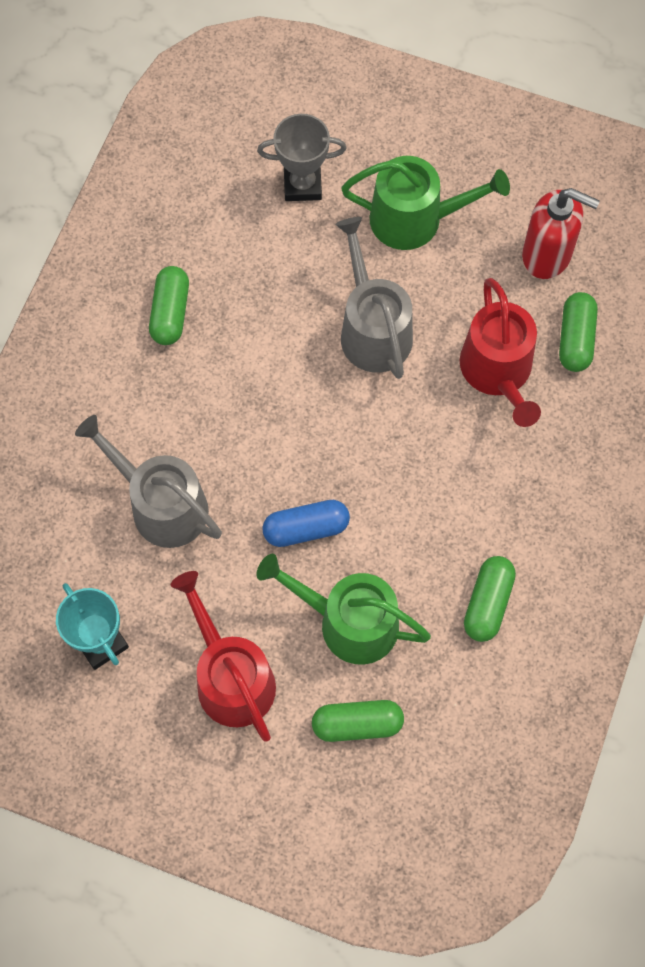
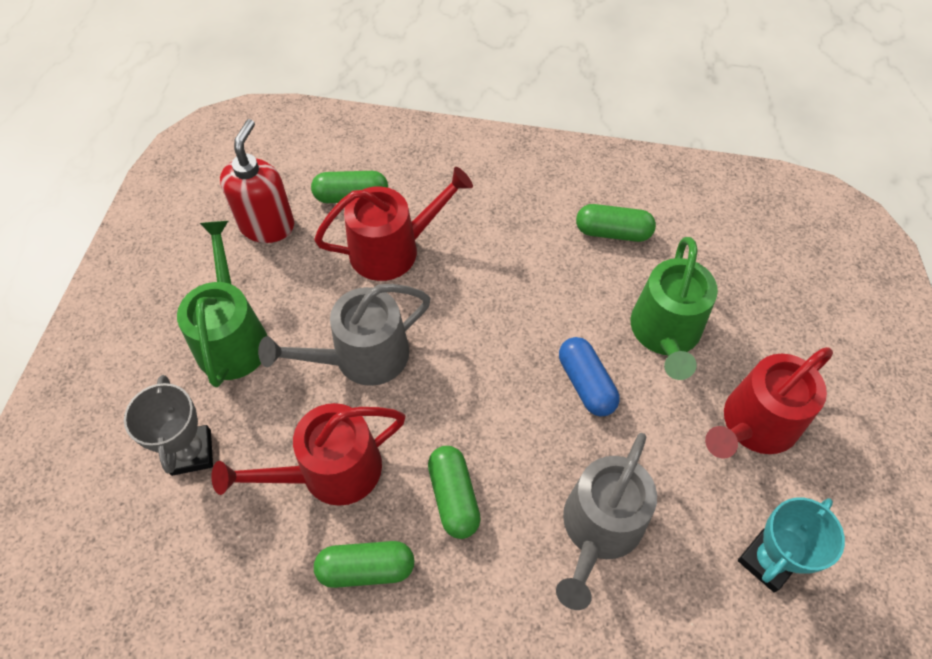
camera: 100 degrees left, 10 degrees down
green capsule [312,700,404,742] -> green capsule moved to [428,446,481,539]
none -> red watering can [212,403,405,506]

